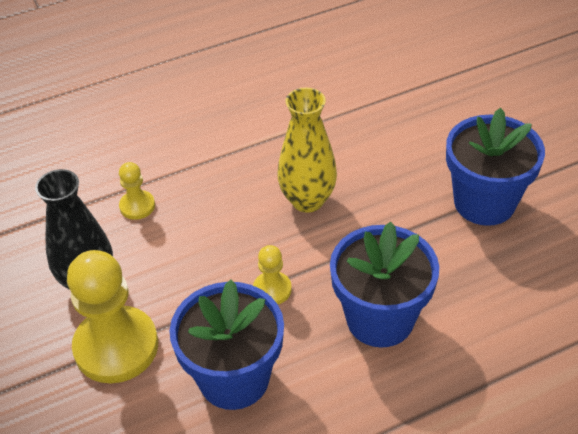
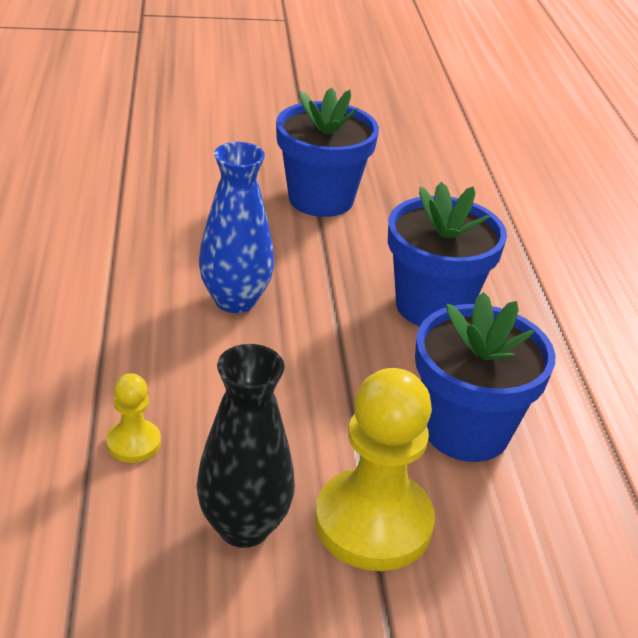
camera: 75 degrees left, 10 degrees down
yellow pawn [253,245,292,304] -> none
yellow vase [277,88,337,213] -> blue vase [199,142,274,313]

